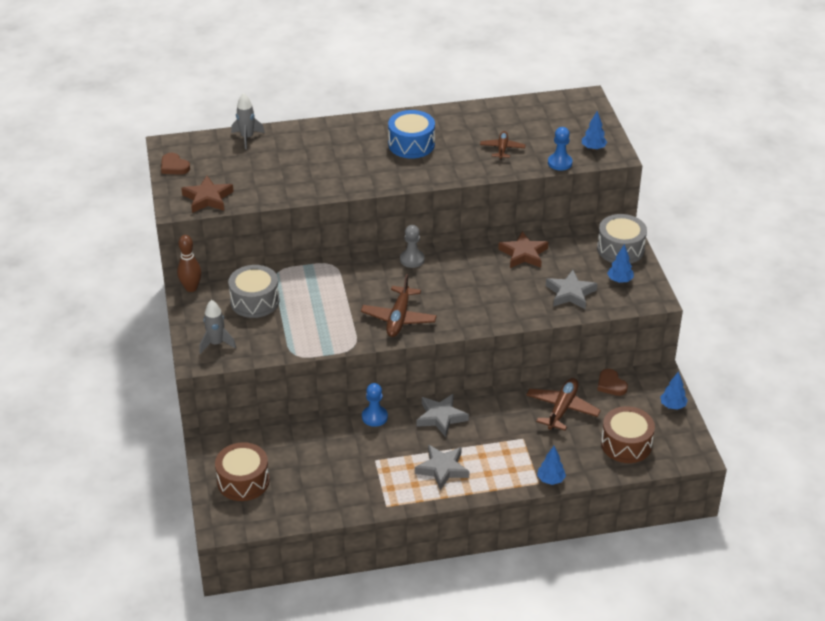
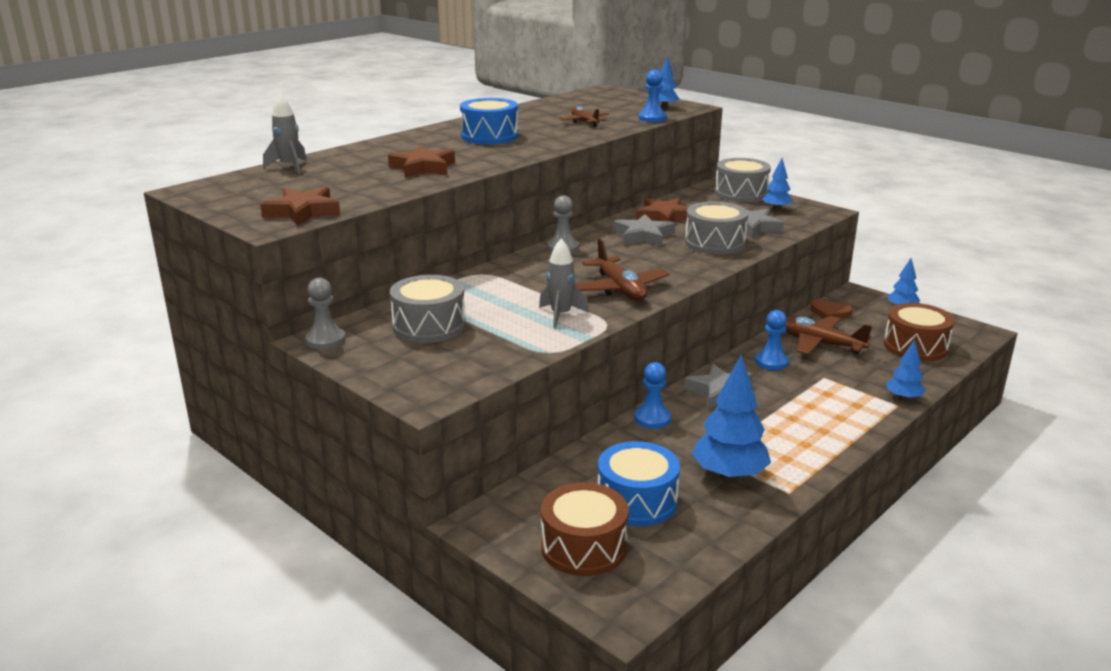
camera: 35 degrees left, 15 degrees down
brown heart [161,153,190,175] -> none
brown bowling pin [177,235,201,292] -> grey pawn [305,278,345,350]
grey rocket [199,300,236,354] -> grey rocket moved to [539,238,589,328]
grey star [415,445,469,490] -> grey star moved to [613,214,676,246]
brown plane [526,378,601,431] -> brown plane turned 45 degrees counterclockwise [785,316,872,355]
none -> brown star [388,145,455,177]
none -> blue drum [598,441,680,526]
none -> grey drum [685,202,748,255]
none -> blue tree [692,355,771,481]
none -> blue pawn [755,310,789,370]

